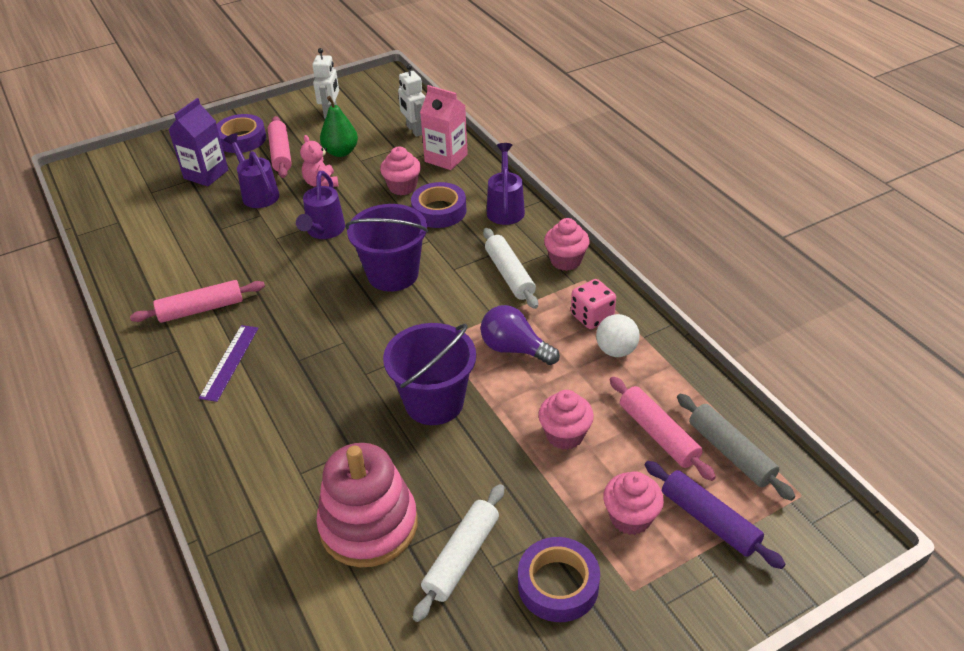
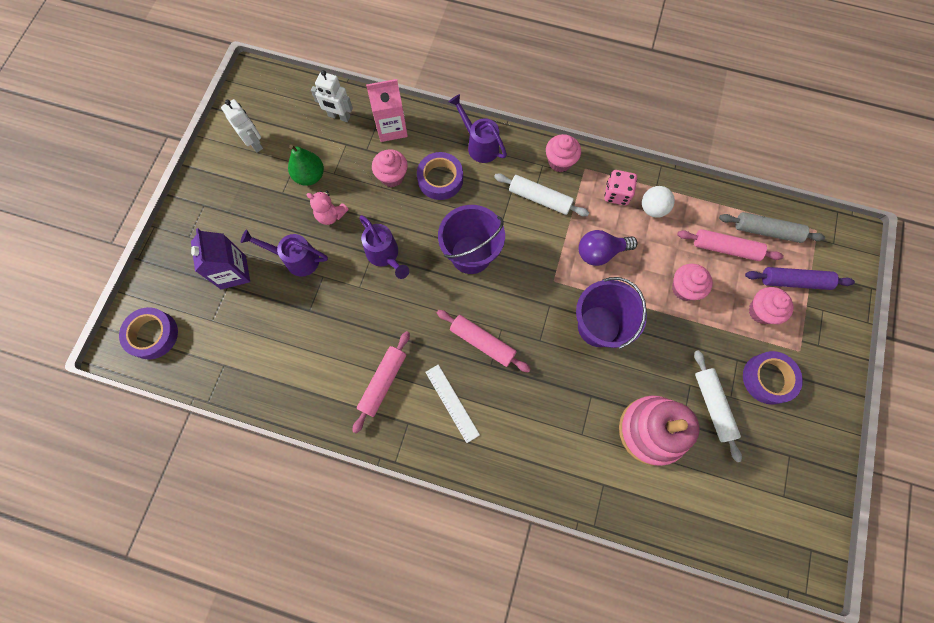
camera: 45 degrees left, 30 degrees up
purple ruler [199,325,258,402] -> white ruler [425,365,480,443]
purple tape [217,114,266,153] -> purple tape moved to [119,307,178,360]
pink rolling pin [268,116,292,178] -> pink rolling pin moved to [437,310,530,373]

